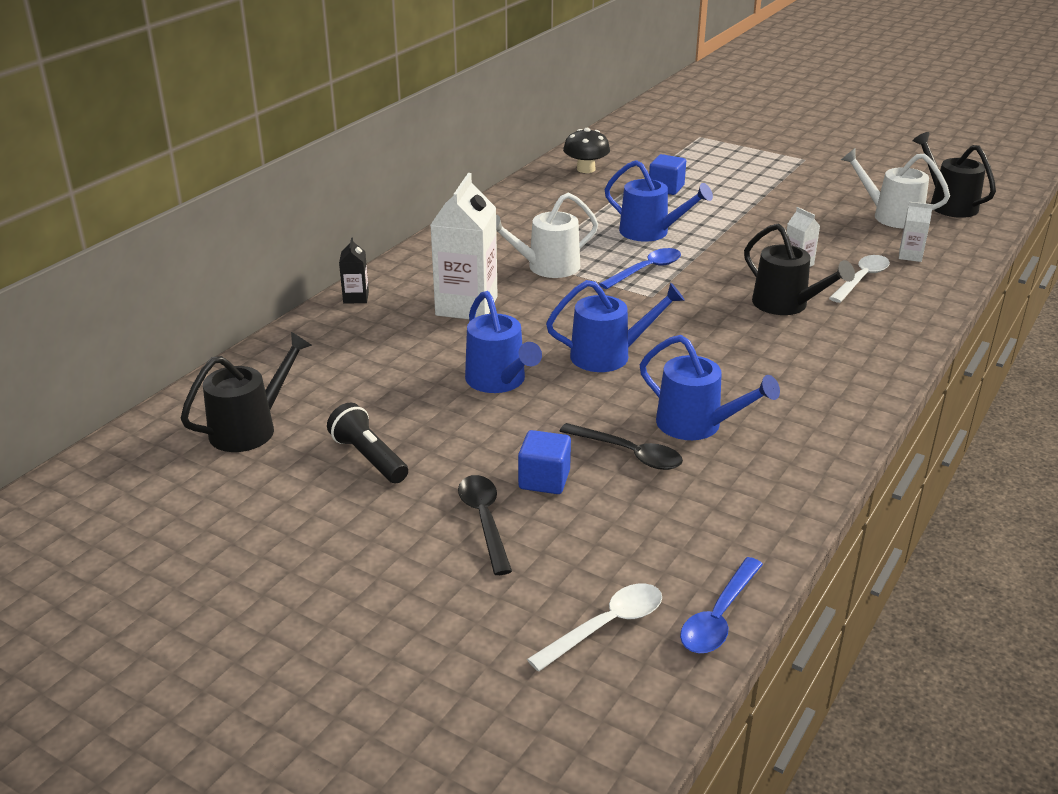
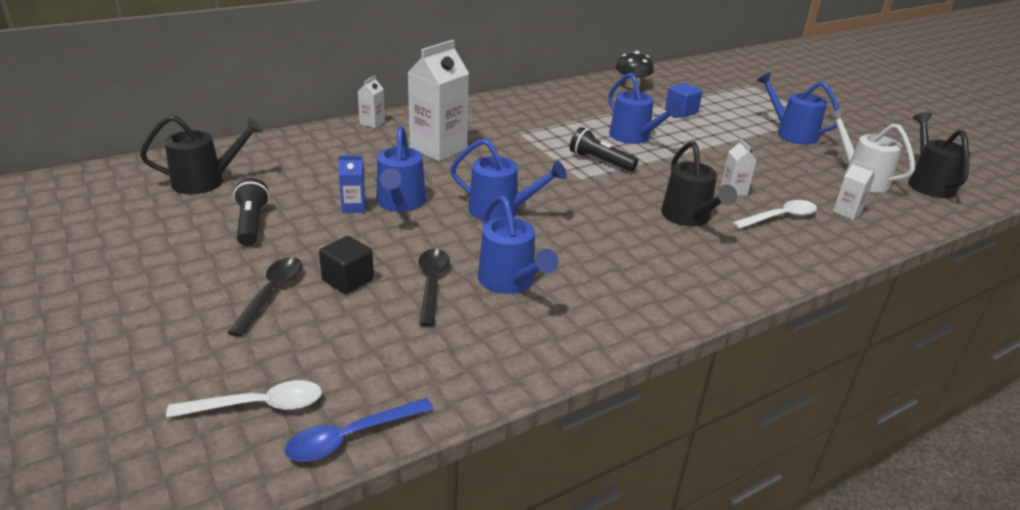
camera: 25 degrees right, 0 degrees up
black carton [339,237,369,304] -> white carton [358,76,385,128]
white watering can [496,193,598,278] -> none
blue cube [518,430,571,494] -> black cube [319,236,374,294]
black spoon [560,423,683,470] -> black spoon turned 150 degrees counterclockwise [418,249,450,327]
blue spoon [599,248,681,289] -> black flashlight [570,127,638,172]
none -> blue carton [338,156,366,213]
none -> blue watering can [756,72,839,144]

